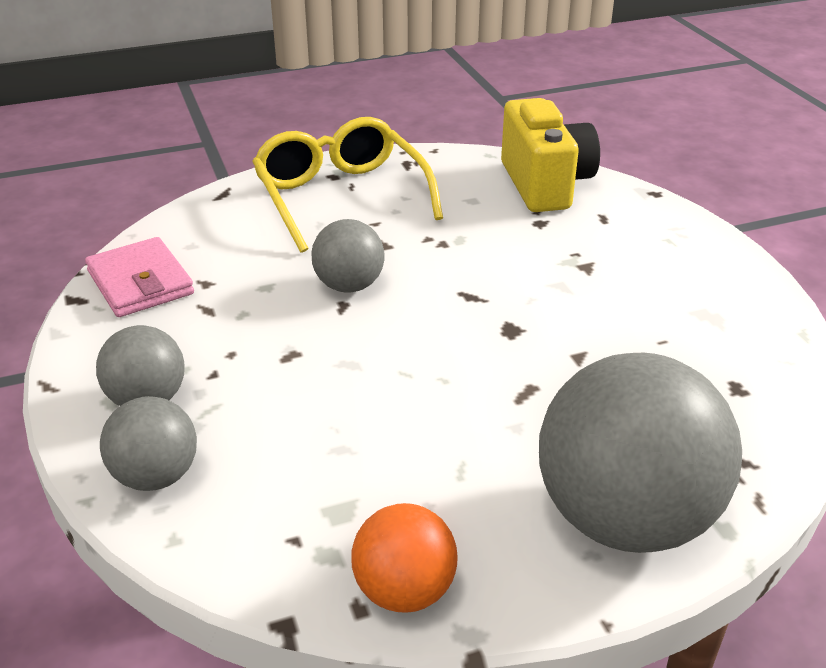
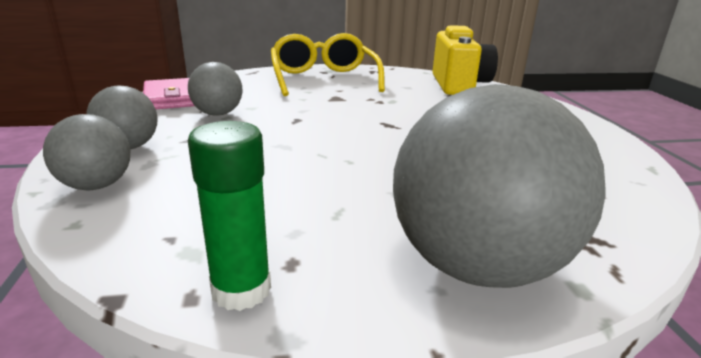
camera: 10 degrees right, 10 degrees down
grey ball [311,219,385,293] -> grey ball moved to [188,62,243,116]
orange ball [351,503,458,613] -> green glue stick [188,121,271,311]

